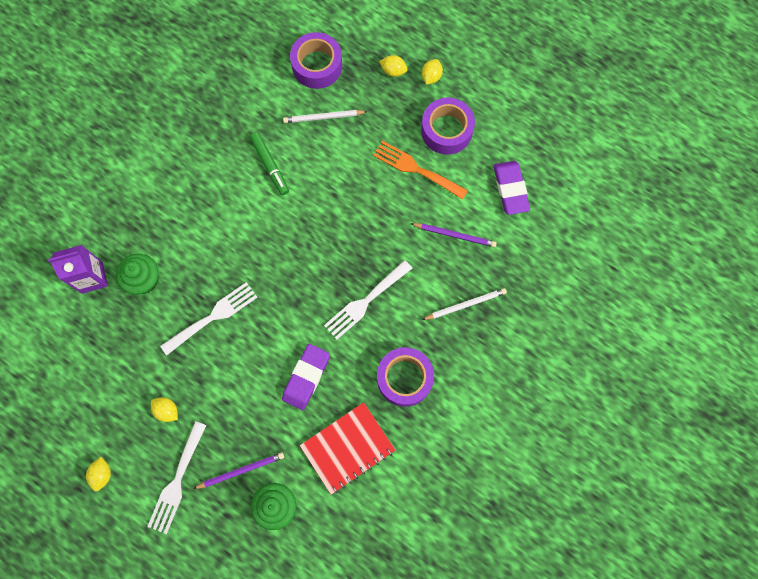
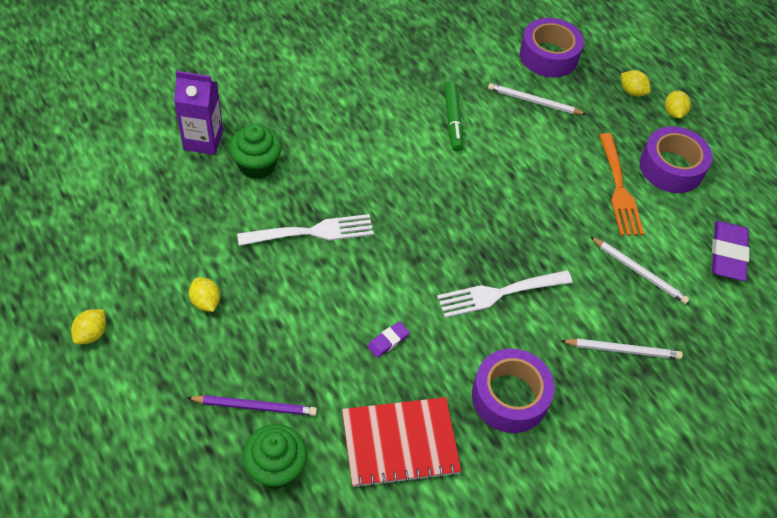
camera: 20 degrees right, 20 degrees down
white fork [147,421,207,534] -> none
purple eraser [282,344,330,410] -> purple eraser [367,321,410,358], size x0.51
orange fork [373,141,468,200] -> orange fork turned 150 degrees counterclockwise [599,133,644,236]
purple pencil [410,223,497,247] -> white pencil [590,237,690,304]
yellow lemon [422,59,443,85] -> yellow lemon turned 45 degrees counterclockwise [665,90,691,118]

